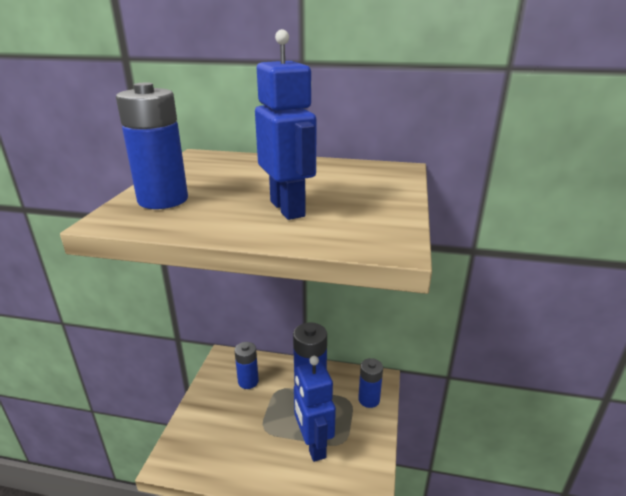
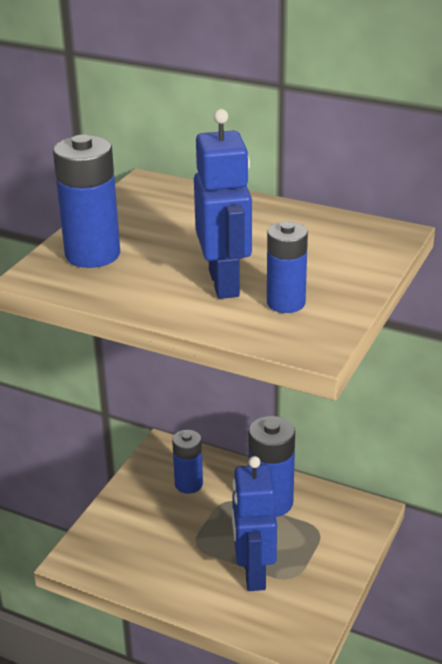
camera: 15 degrees right, 5 degrees up
blue battery [358,358,383,408] -> blue battery moved to [267,222,308,313]

